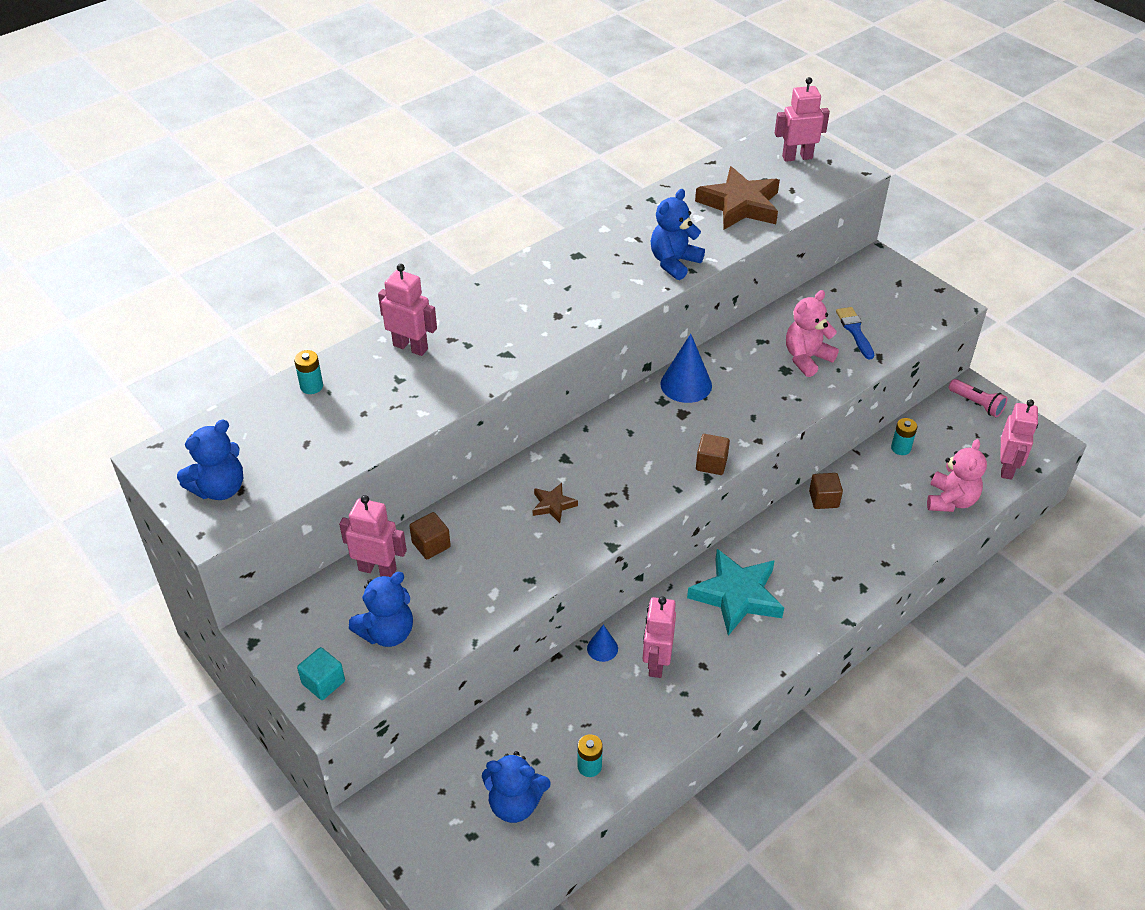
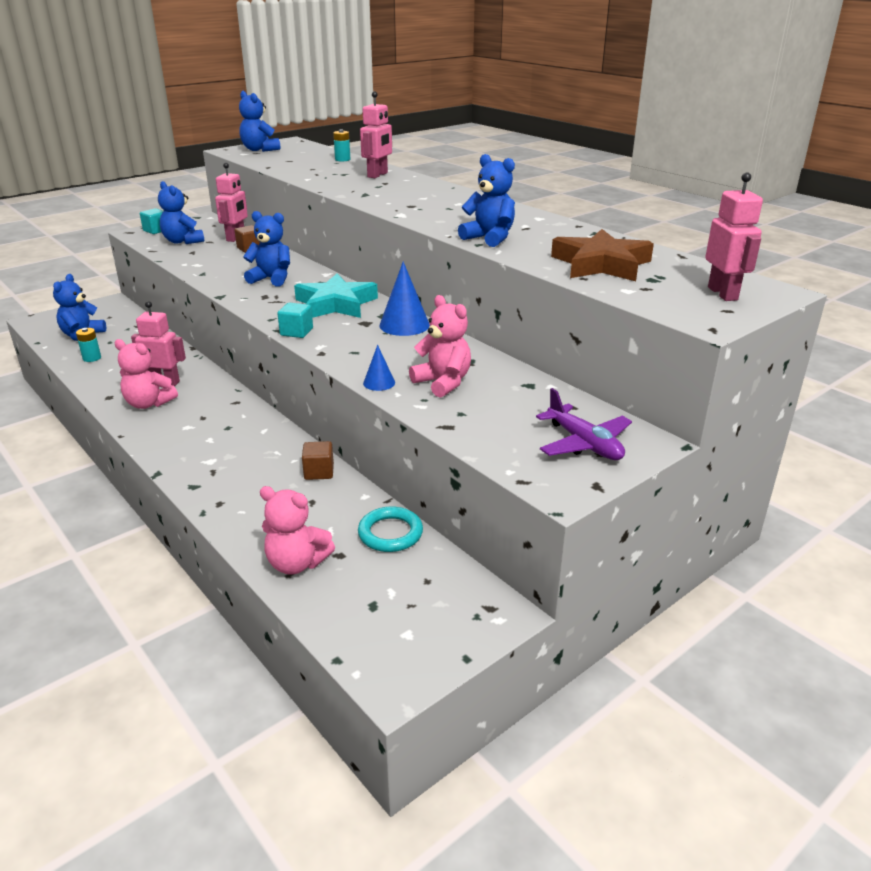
camera: 90 degrees right, 15 degrees down
brown star [533,483,578,523] -> blue teddy bear [243,211,290,287]
blue cone [587,624,618,662] -> blue cone moved to [363,345,395,391]
turquoise star [687,549,784,636] -> turquoise star moved to [294,274,378,318]
brown cube [696,434,730,475] -> turquoise cube [277,303,313,338]
blue brush [836,307,874,360] -> none
turquoise battery [891,418,917,455] -> turquoise ring [358,506,423,552]
pink flashlight [949,379,1007,417] -> none
pink robot [1000,399,1038,480] -> none
none -> pink teddy bear [115,339,178,409]
none -> purple plane [536,388,632,460]

